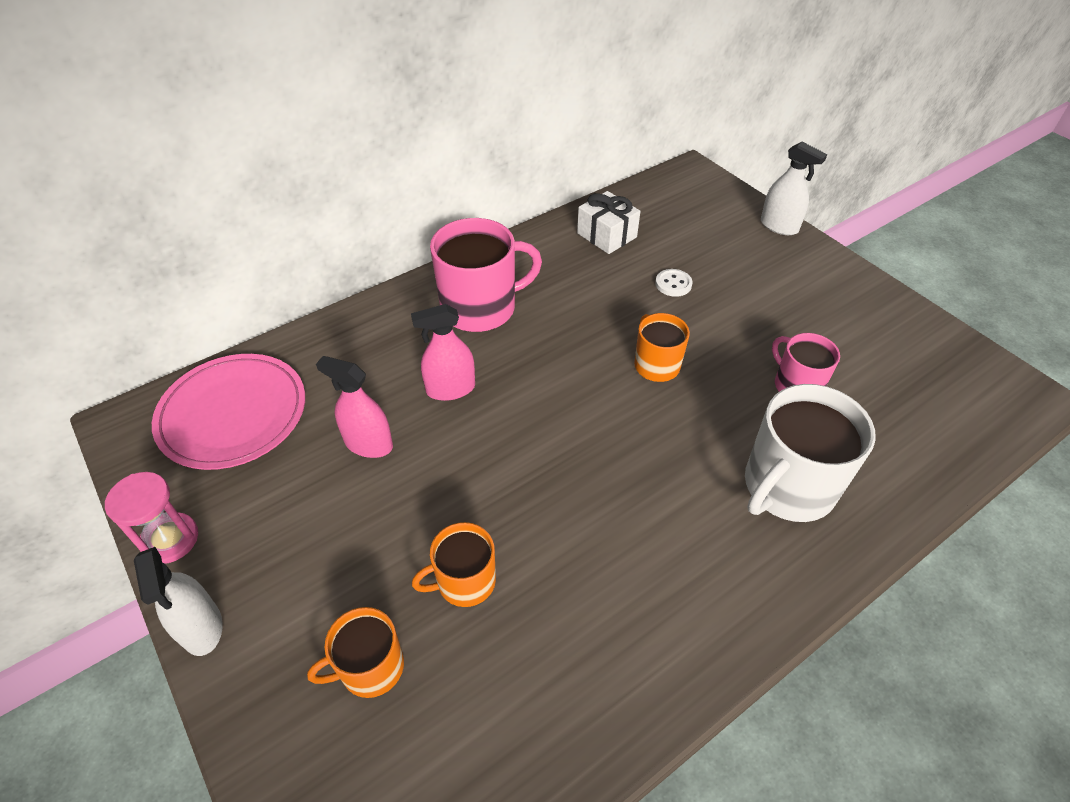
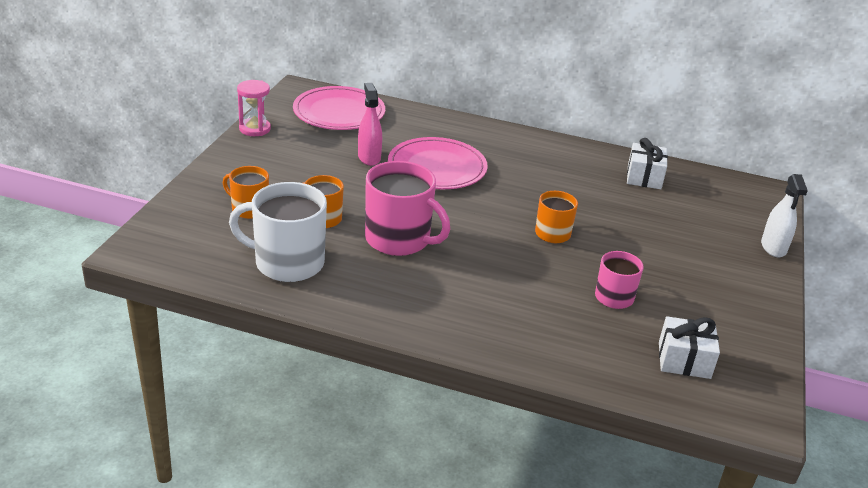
camera: 50 degrees right, 15 degrees down
white spray bottle [134,547,223,656] -> none
pink spray bottle [411,304,475,401] -> pink plate [388,137,488,189]
pink mug [430,218,542,332] -> pink mug moved to [365,161,451,256]
white button [655,269,693,297] -> none
white mug [745,384,876,522] -> white mug moved to [229,182,327,282]
none -> white gift [659,316,720,379]

